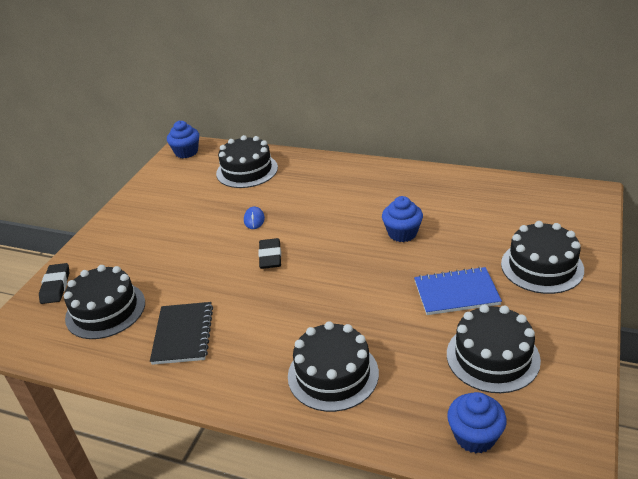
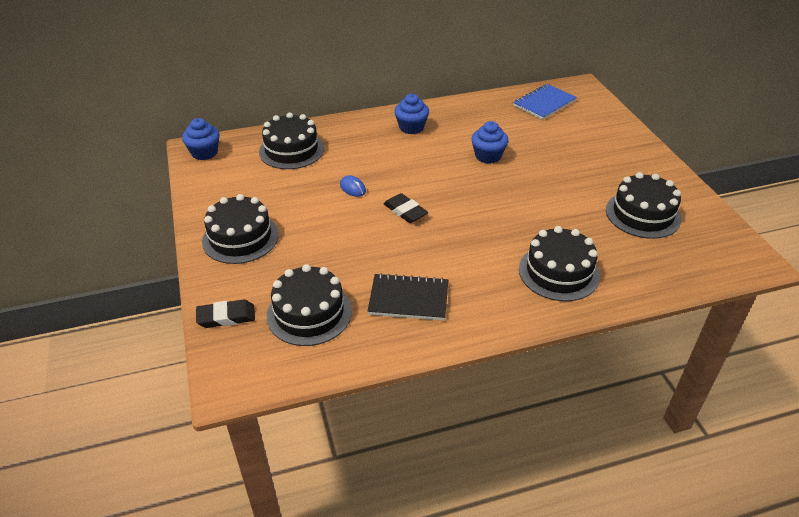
camera: 40 degrees left, 5 degrees up
black eraser [39,263,69,304] -> black eraser turned 60 degrees counterclockwise [196,300,255,328]
black notebook [150,302,213,365] -> black notebook turned 45 degrees counterclockwise [368,273,448,321]
blue notebook [414,267,502,315] -> blue notebook moved to [513,84,577,120]
blue cupcake [447,392,507,453] -> blue cupcake moved to [394,94,429,134]
black cake [501,221,584,294] -> black cake moved to [202,194,279,264]

